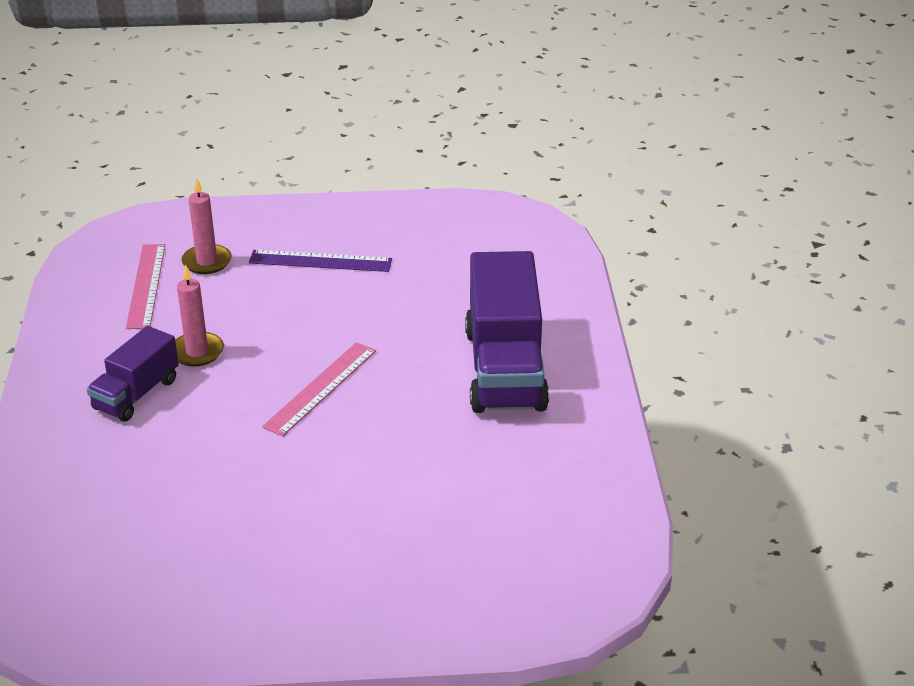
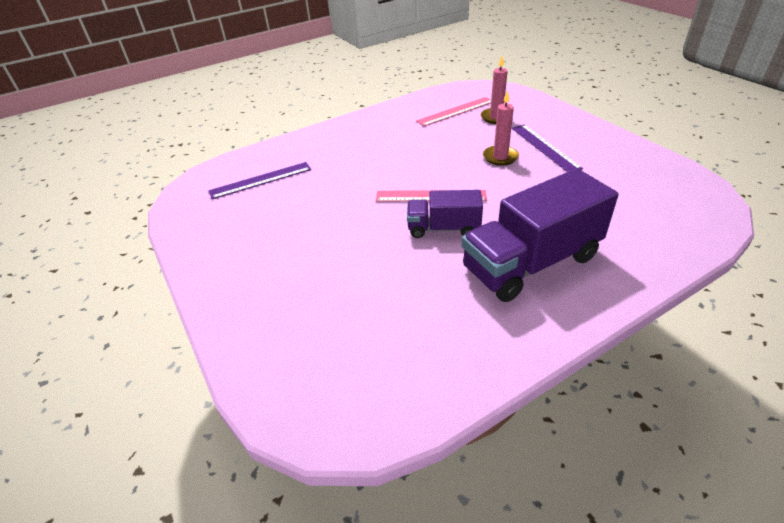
camera: 65 degrees right, 5 degrees up
purple truck [87,326,179,422] -> purple truck moved to [407,190,483,238]
pink candle [175,264,224,367] -> pink candle moved to [483,90,519,166]
none -> purple ruler [209,162,311,199]

